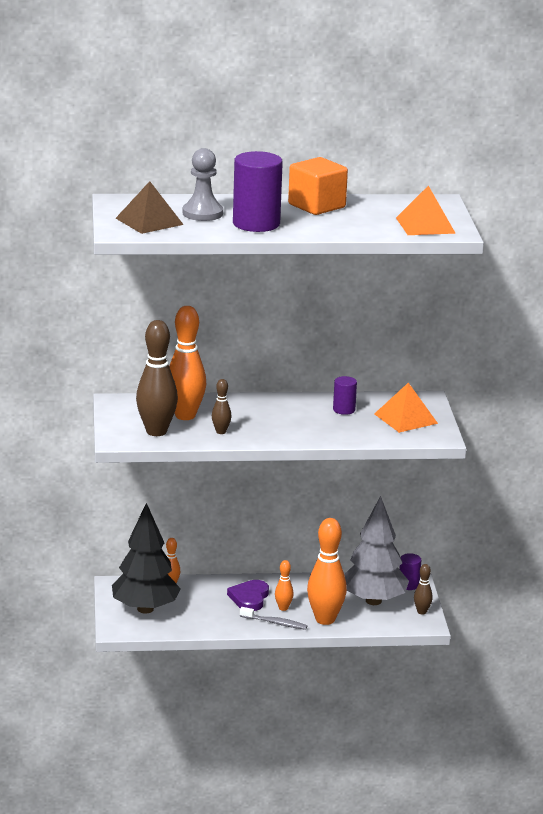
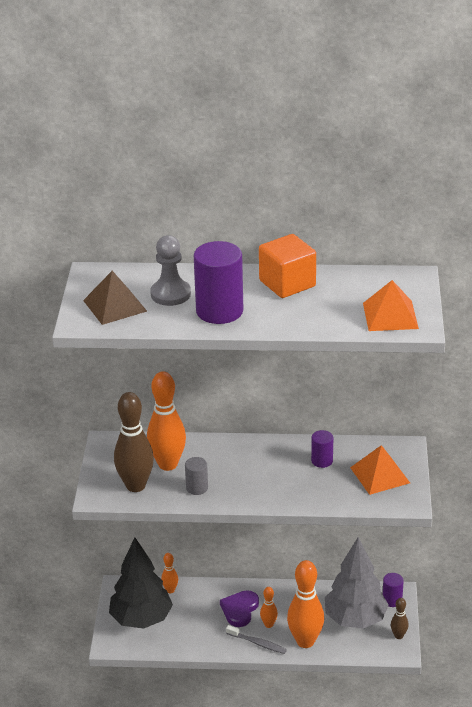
camera: 10 degrees right, 10 degrees up
brown bowling pin [212,379,231,434] -> grey cylinder [185,457,208,495]

